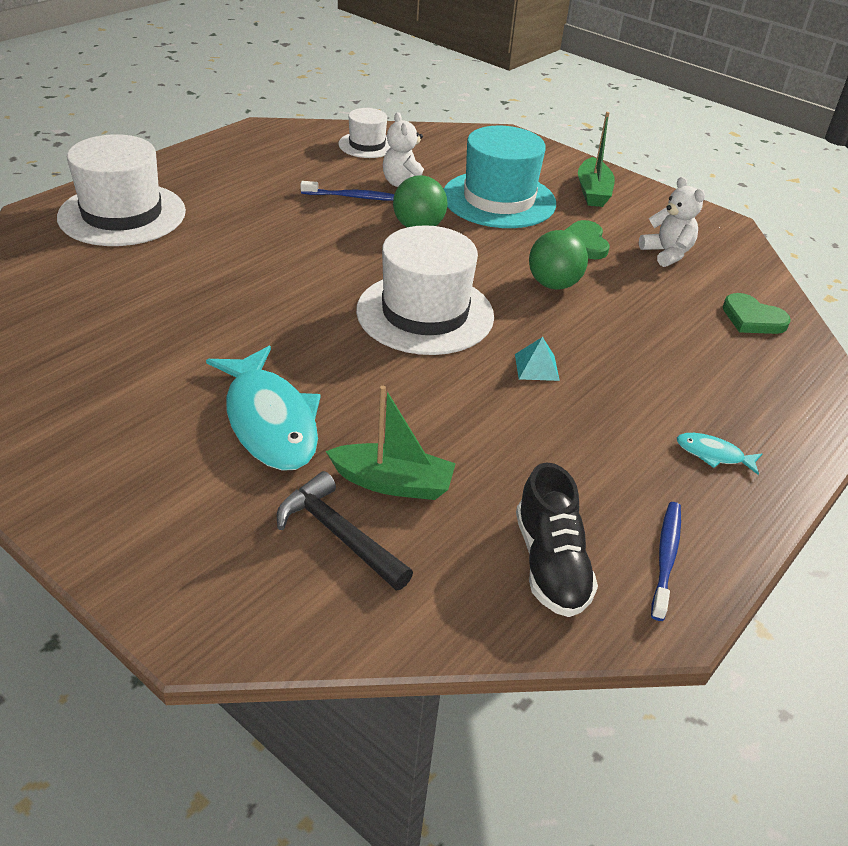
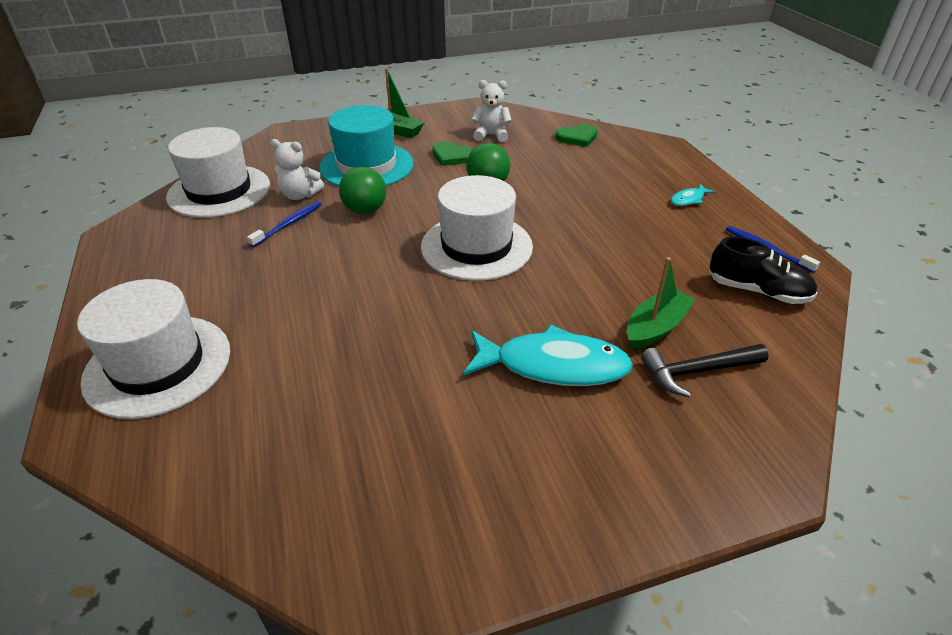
camera: 55 degrees left, 0 degrees up
white hat [338,108,391,158] -> white hat [166,127,270,218], size x1.83
turquoise pyramid [515,337,560,381] -> none

